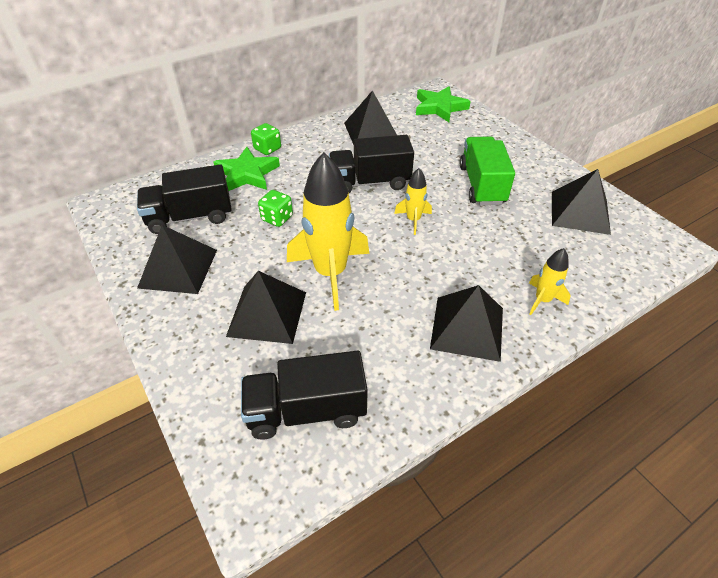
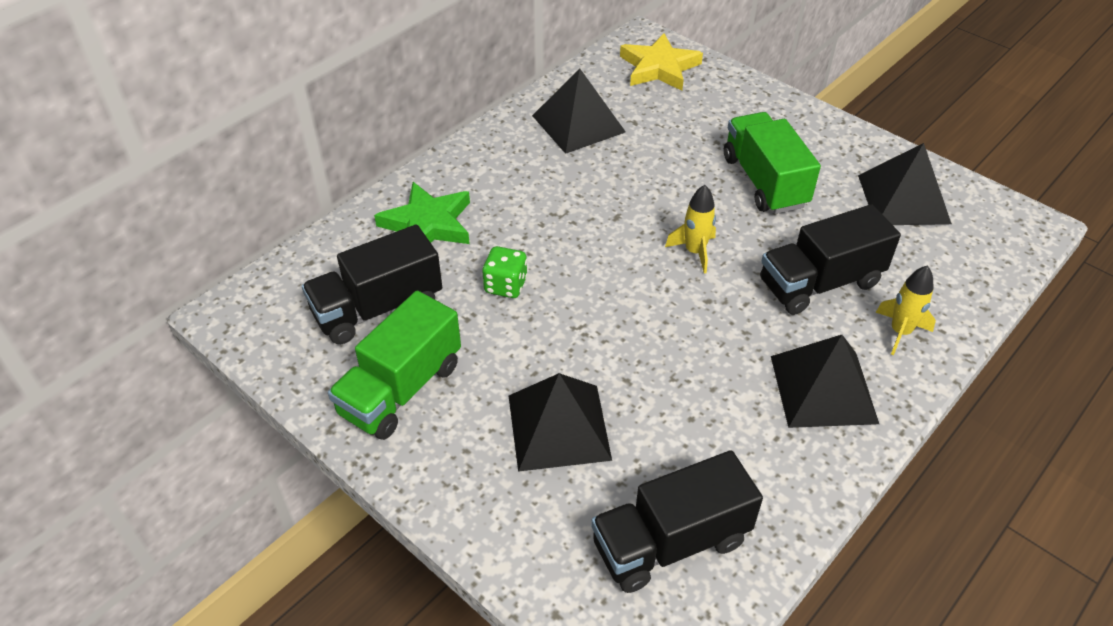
camera: 15 degrees left, 0 degrees up
black pyramid [137,225,217,294] -> green truck [328,291,461,440]
green dice [251,123,281,155] -> none
yellow rocket [287,152,369,311] -> none
black truck [329,135,414,193] -> black truck moved to [760,204,901,315]
green star [416,86,471,122] -> yellow star [620,33,703,91]

